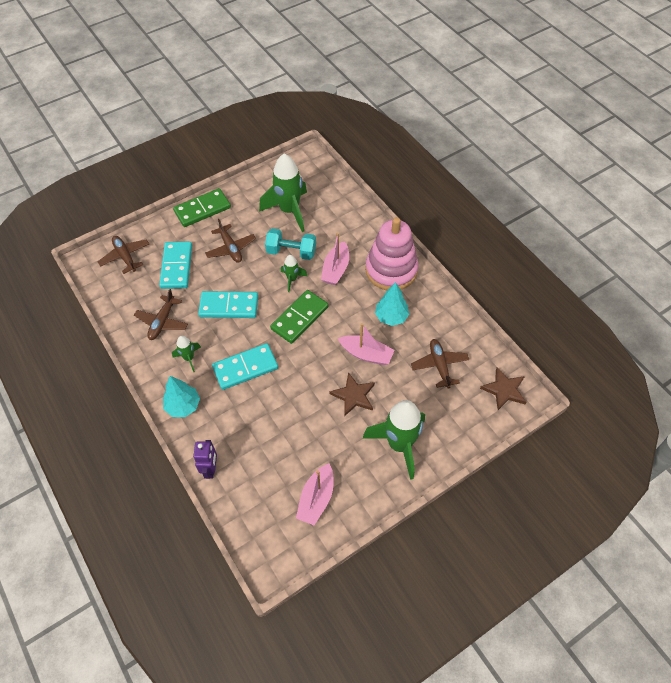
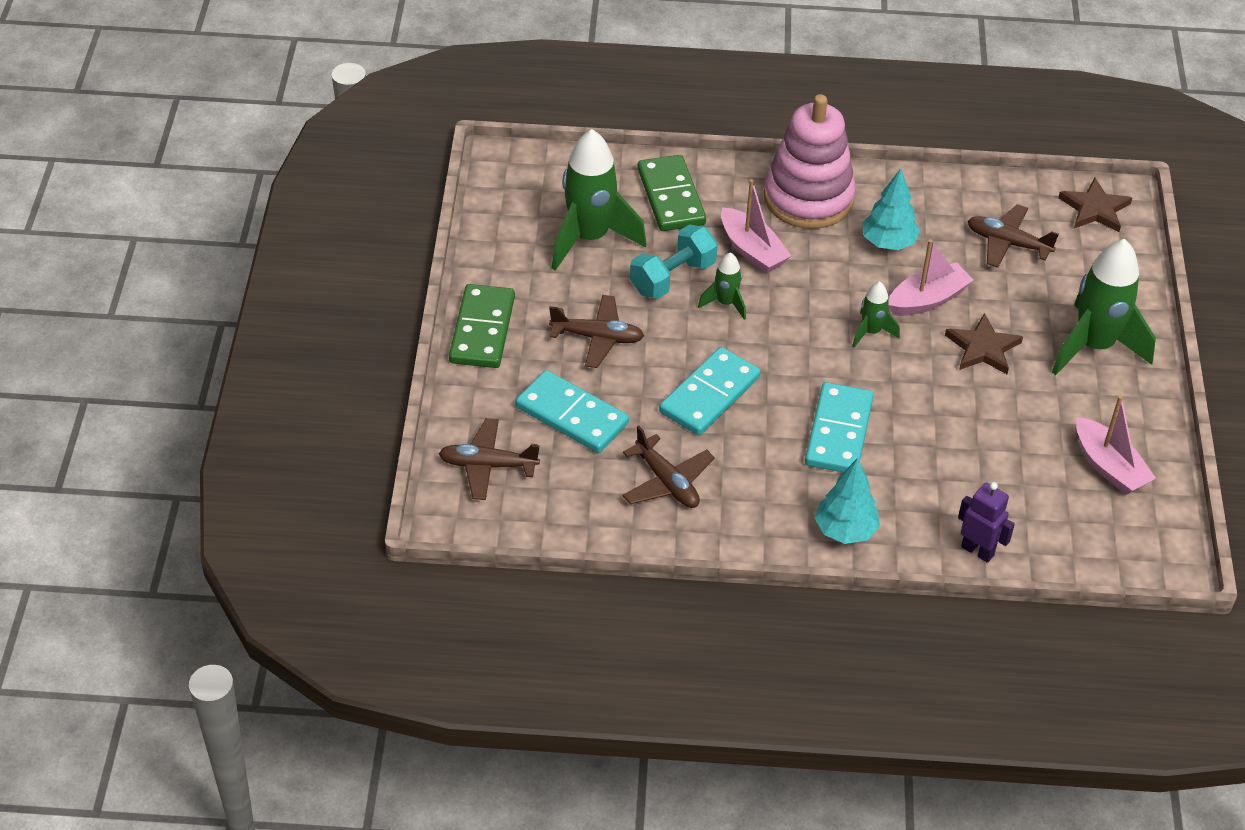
camera: 55 degrees left, 10 degrees down
green rocket [172,336,201,372] -> green rocket moved to [852,281,900,348]
green domino [270,290,328,344] -> green domino moved to [637,155,706,231]

